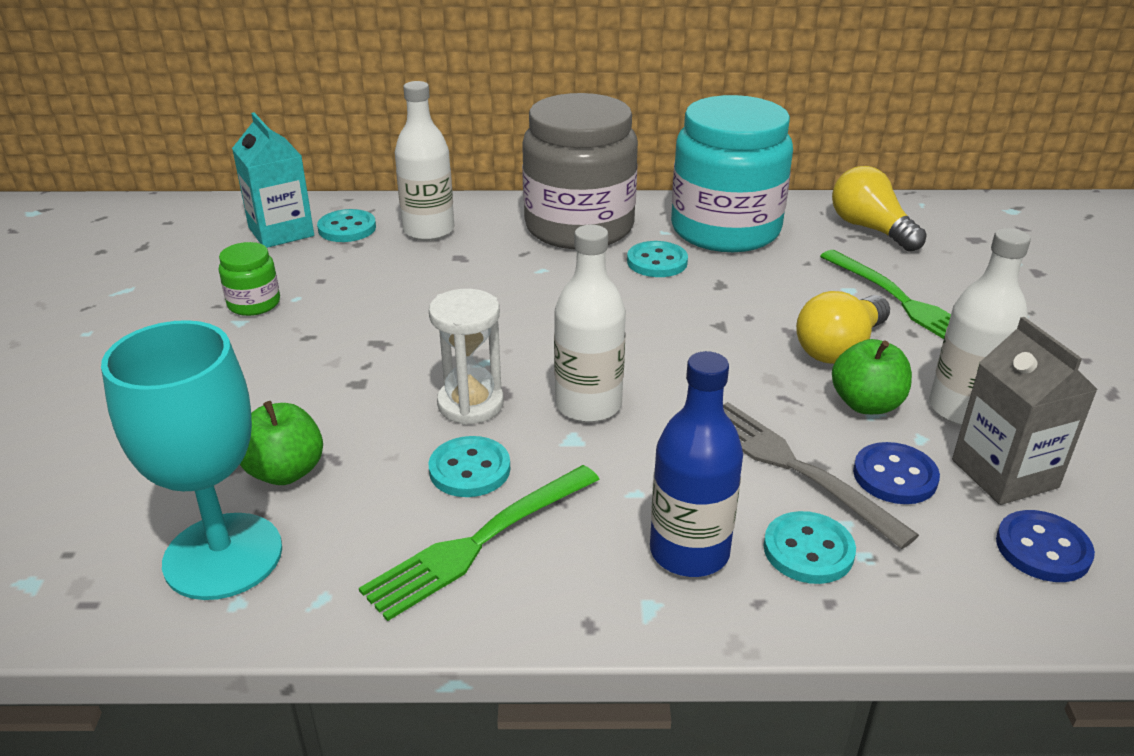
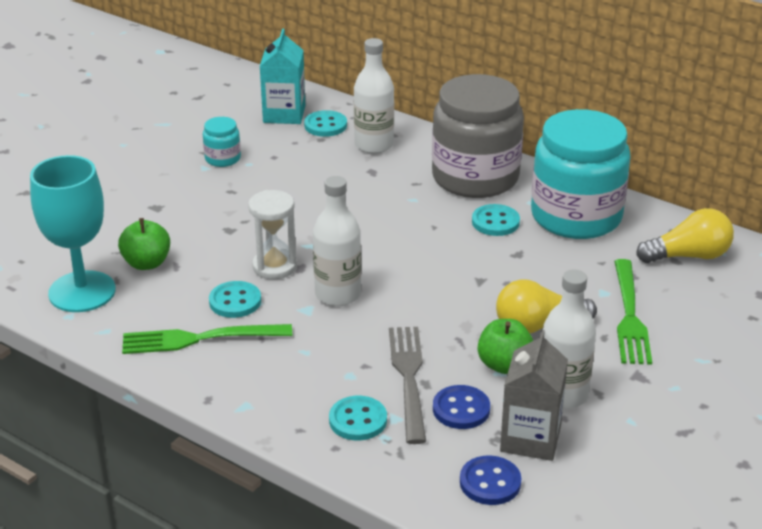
camera: 35 degrees right, 0 degrees up
green jar [219,242,280,316] -> turquoise jar [203,117,241,167]
blue bottle [650,351,743,577] -> none
yellow light bulb [832,166,927,252] -> yellow light bulb turned 75 degrees clockwise [636,208,734,263]

